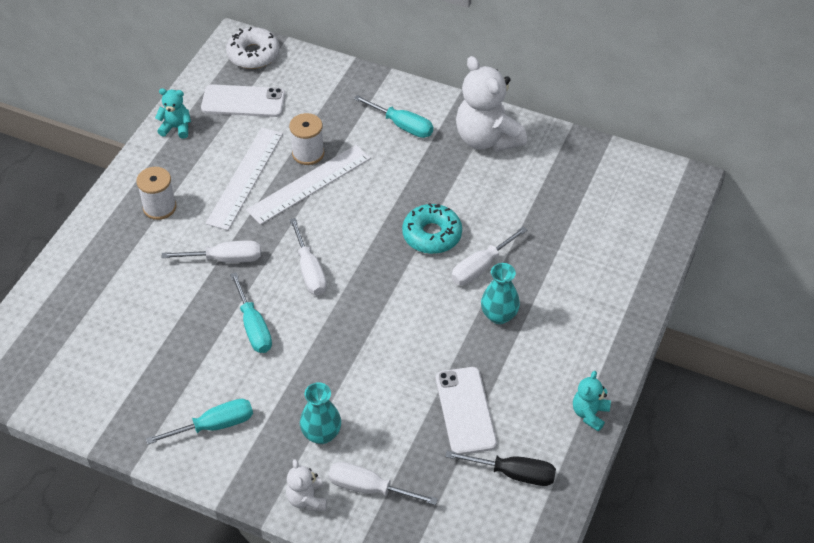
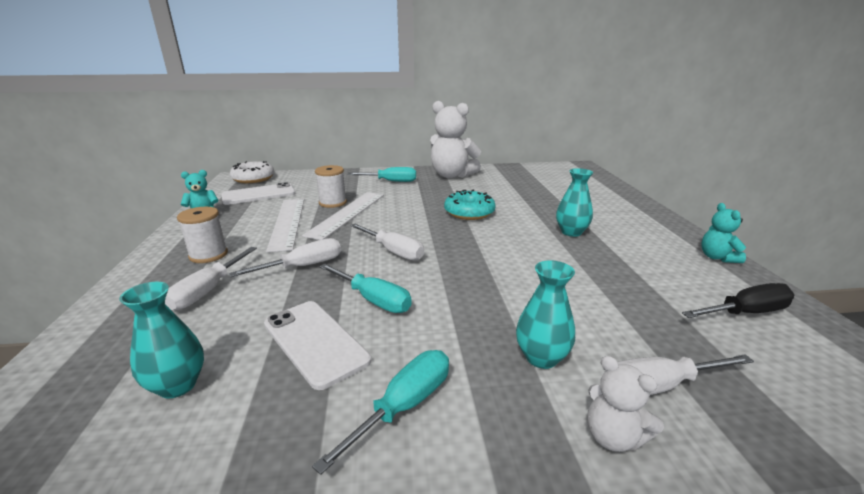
camera: 30 degrees left, 25 degrees down
white phone [436,367,497,455] -> white phone moved to [264,301,371,390]
white screwdriver [451,226,527,285] -> white screwdriver moved to [165,247,257,310]
none -> turquoise vase [119,282,204,398]

